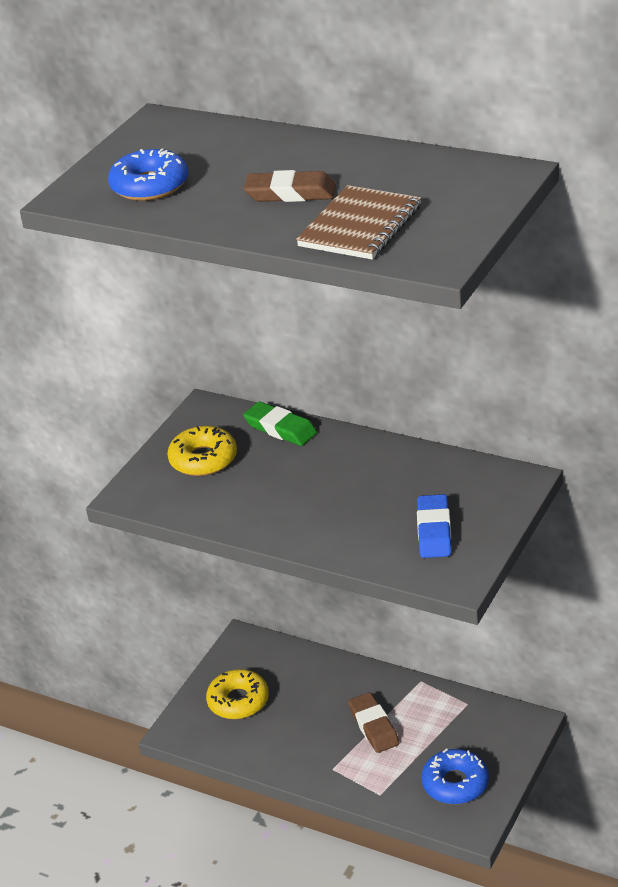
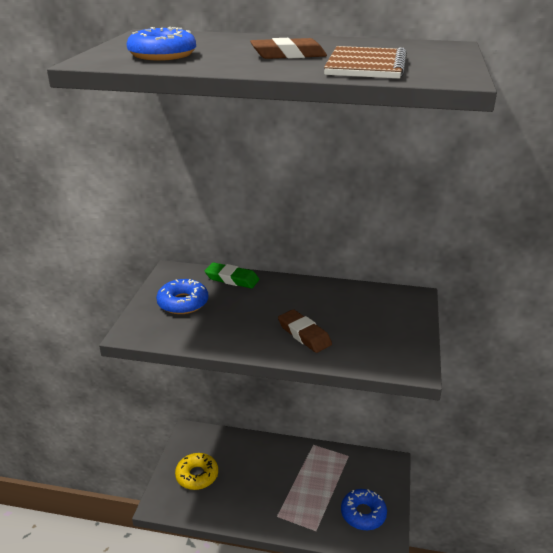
camera: 20 degrees left, 5 degrees down
yellow donut [167,426,237,476] -> blue donut [156,279,208,314]
brown eraser [348,692,400,753] -> brown eraser moved to [278,309,332,353]
blue eraser [417,494,451,558] -> none

